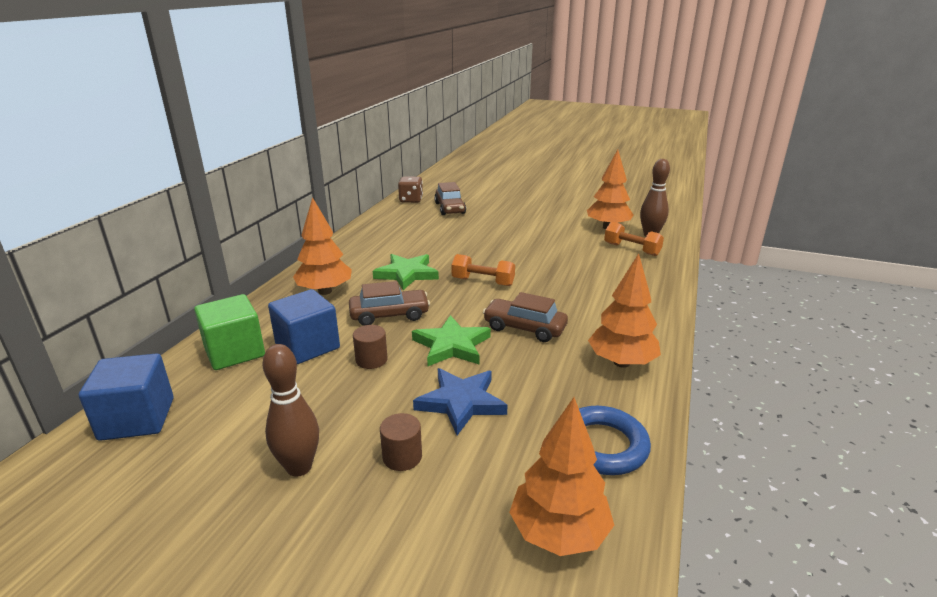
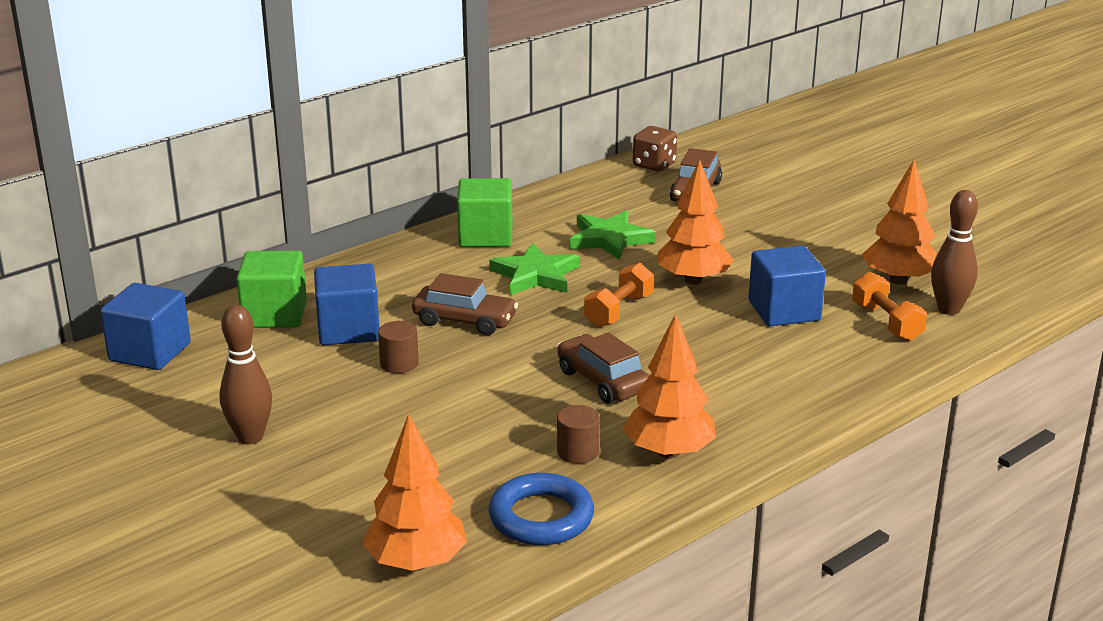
camera: 30 degrees right, 0 degrees up
orange tree [293,197,352,295] -> orange tree moved to [658,159,734,285]
brown cylinder [380,413,422,471] -> brown cylinder moved to [557,405,600,464]
green star [412,315,491,366] -> green star moved to [570,211,656,260]
blue star [413,368,508,435] -> none
orange dumbbell [452,254,515,286] -> orange dumbbell turned 75 degrees clockwise [584,263,654,327]
none -> green cube [457,178,512,247]
none -> blue cube [748,246,826,326]

